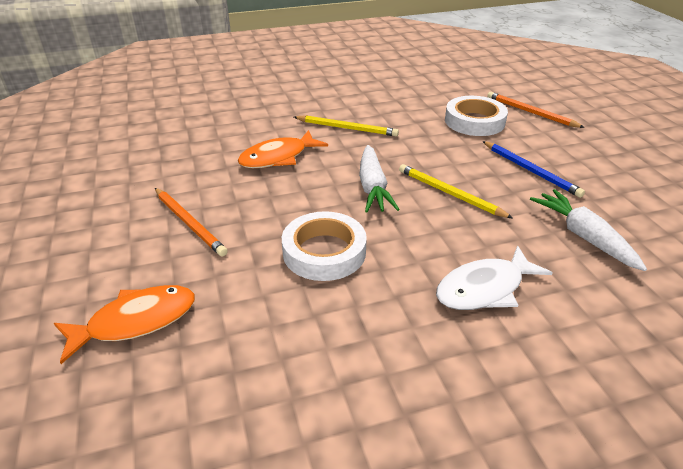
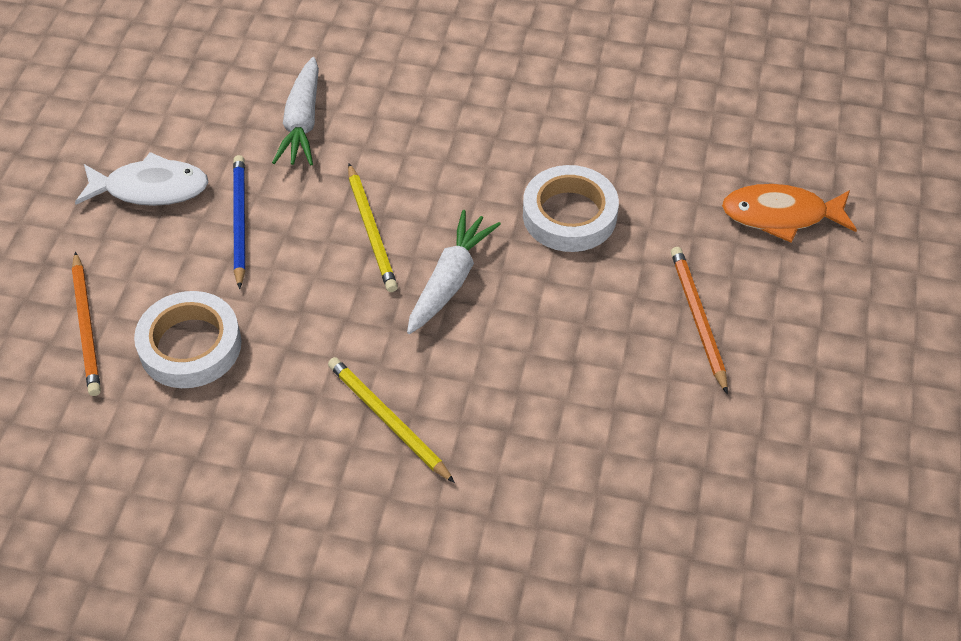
camera: 150 degrees left, 15 degrees up
orange fish [238,130,328,168] -> none
white fish [436,245,552,310] -> white fish moved to [75,152,208,206]

